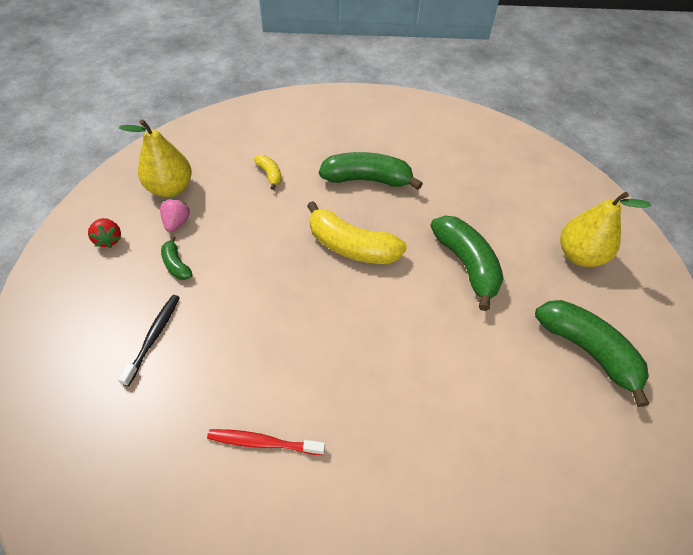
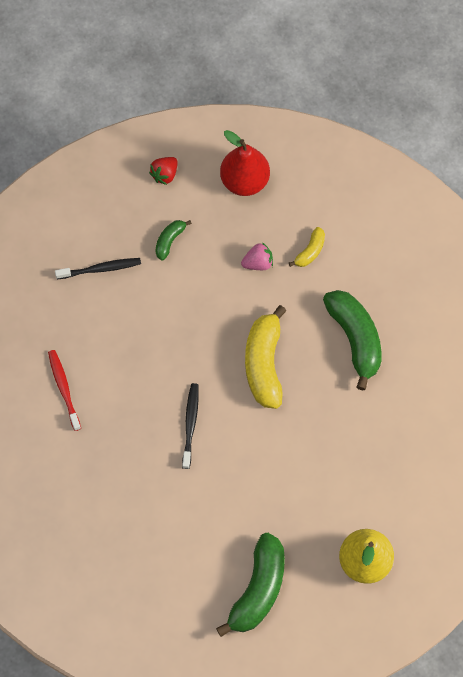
camera: 65 degrees right, 15 degrees up
yellow pear [119,120,192,197] -> red pear [220,130,270,196]
pink strawberry [160,198,191,232] -> pink strawberry moved to [241,243,273,270]
green banana [430,216,504,311] -> none
none -> black toothbrush [182,383,199,469]

